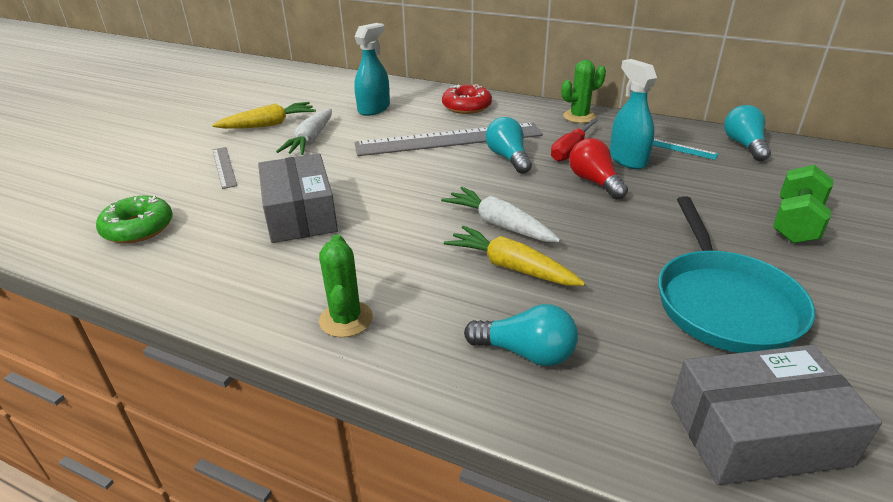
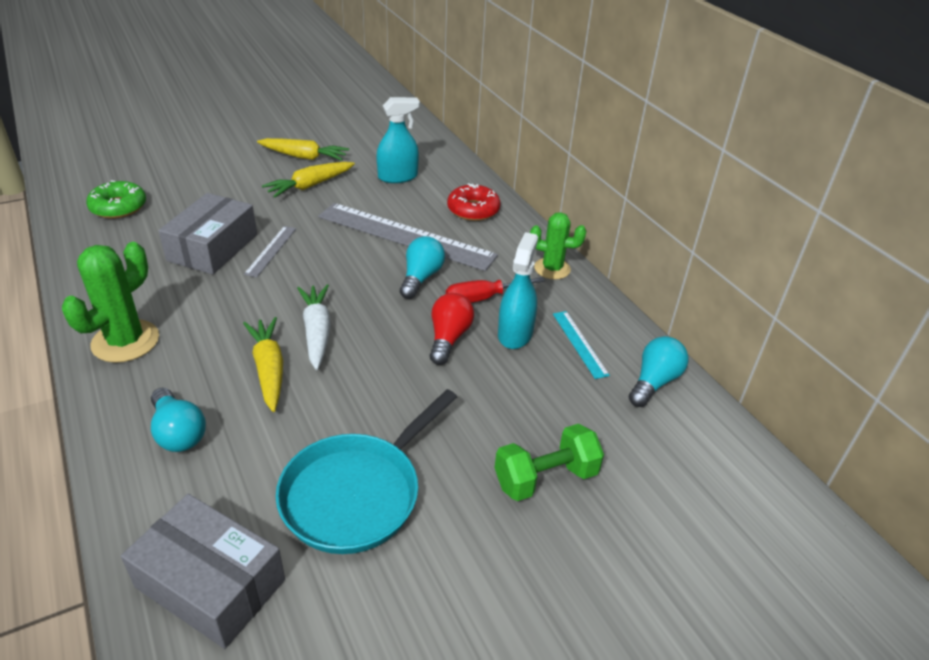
camera: 35 degrees right, 5 degrees up
grey ruler [213,147,237,189] -> grey ruler moved to [244,226,296,277]
white carrot [276,108,332,155] -> yellow carrot [262,162,355,198]
green cactus [319,234,373,337] -> green cactus [62,242,159,363], size x1.50

